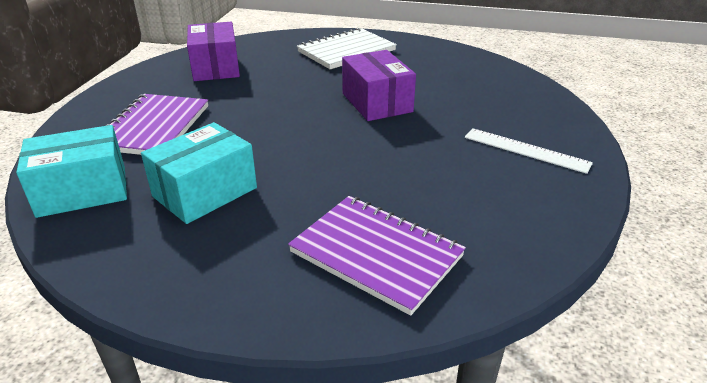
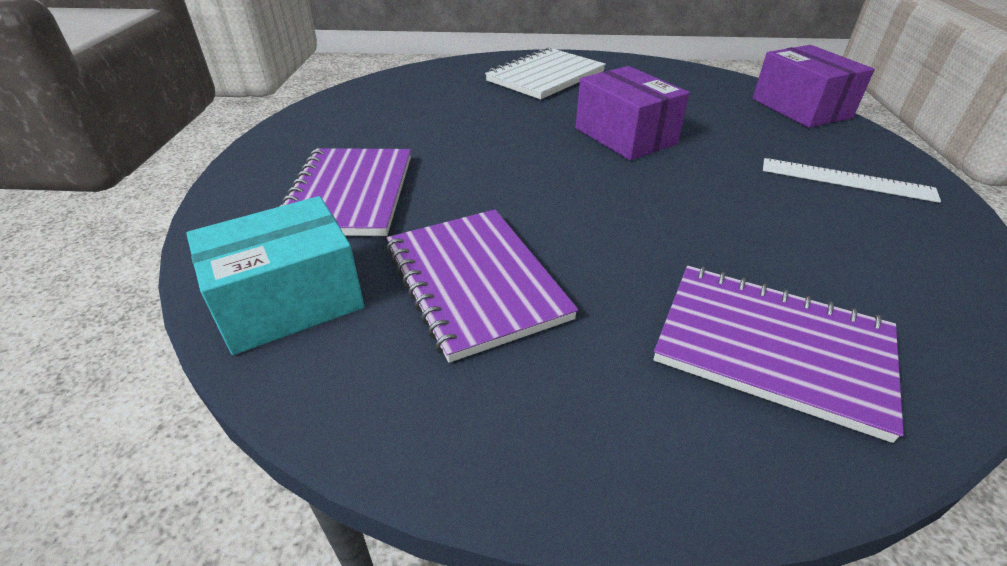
camera: 10 degrees left, 5 degrees up
turquoise box [141,122,257,224] -> purple notebook [386,209,578,363]
purple box [187,22,240,81] -> purple box moved to [753,45,875,128]

